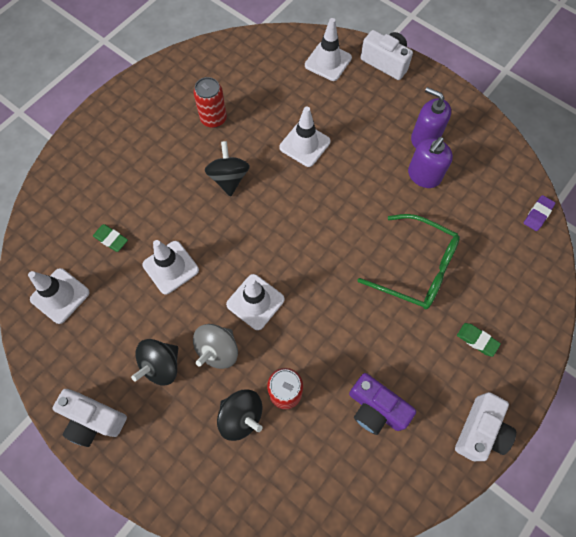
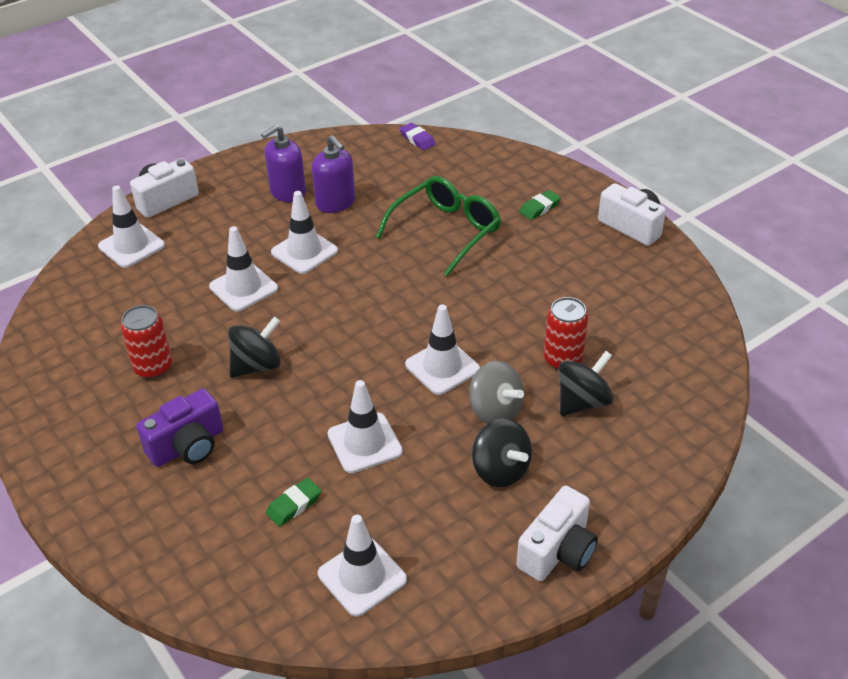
camera: 75 degrees left, 25 degrees down
black spinning top [205,141,250,197] -> black spinning top turned 135 degrees clockwise [228,317,281,378]
purple camera [349,373,416,435] -> purple camera moved to [136,388,223,467]
none -> white traffic cone [271,191,338,274]

